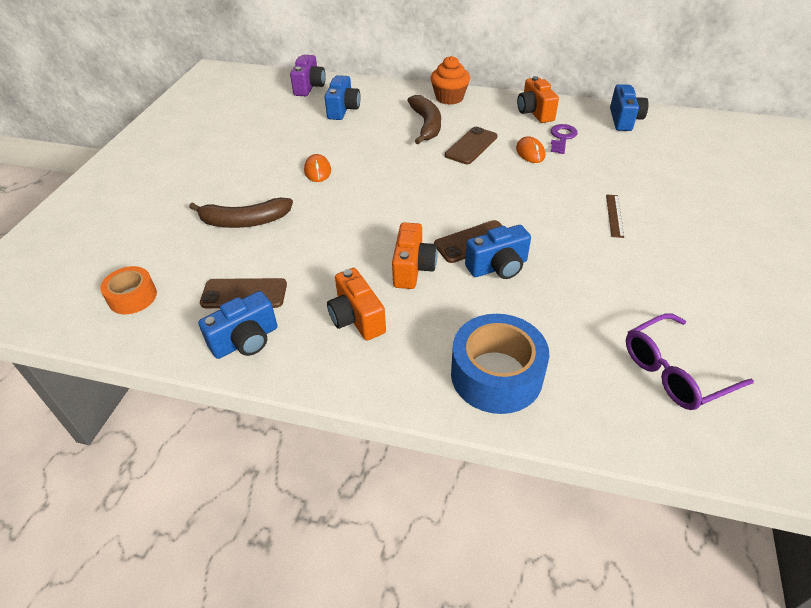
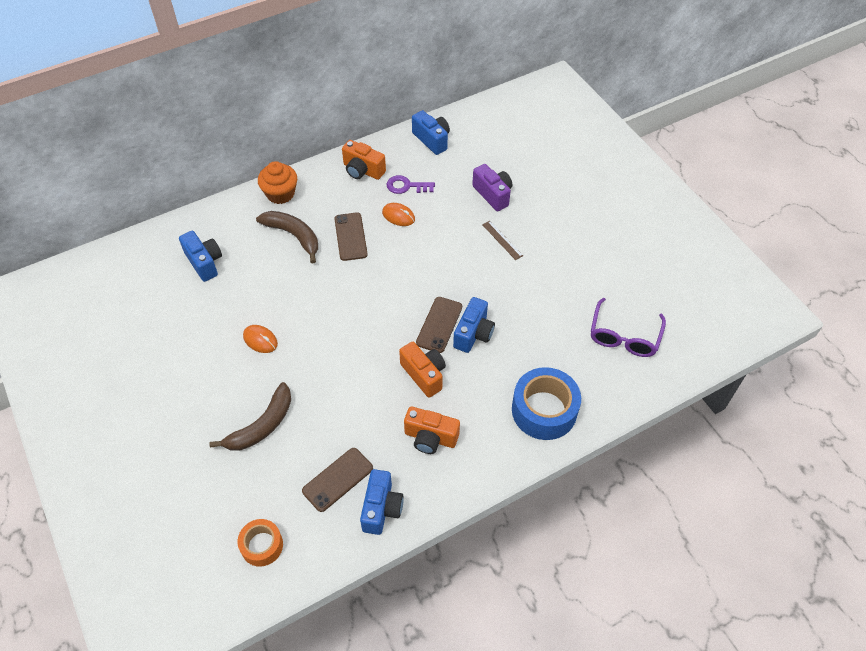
camera: 45 degrees left, 10 degrees up
purple camera [290,55,326,96] -> purple camera moved to [472,164,512,212]
purple key [551,124,578,154] -> purple key turned 60 degrees counterclockwise [386,175,435,194]

